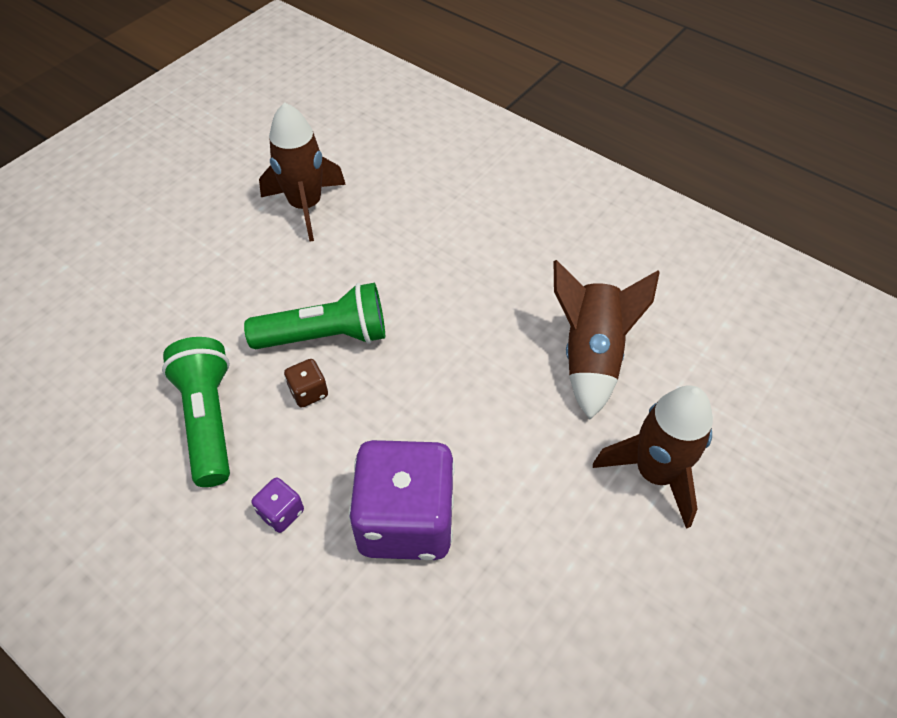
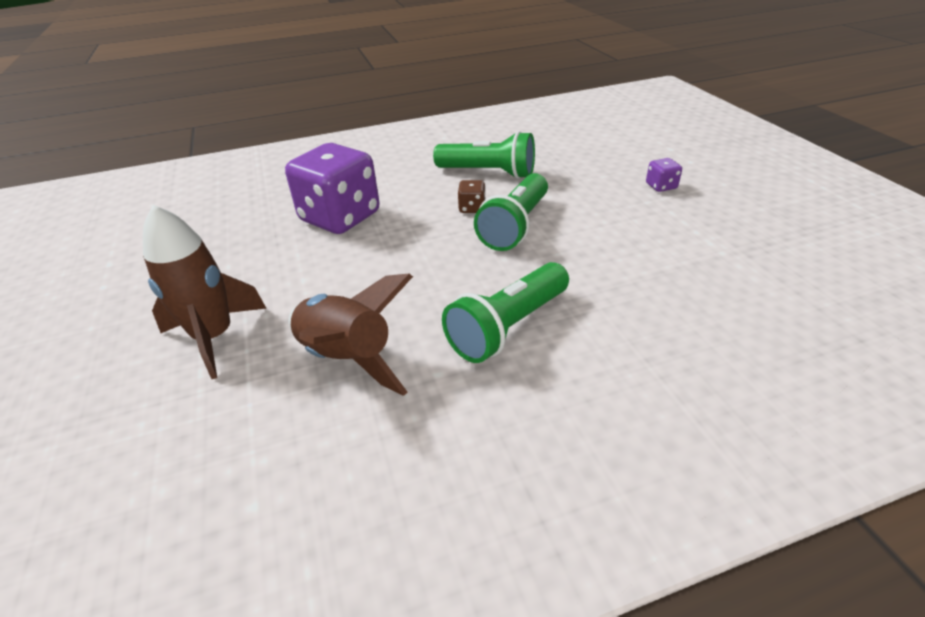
camera: 125 degrees right, 15 degrees down
purple dice [252,477,304,533] -> purple dice moved to [646,158,682,192]
brown rocket [259,102,346,242] -> none
none -> green flashlight [442,262,569,363]

